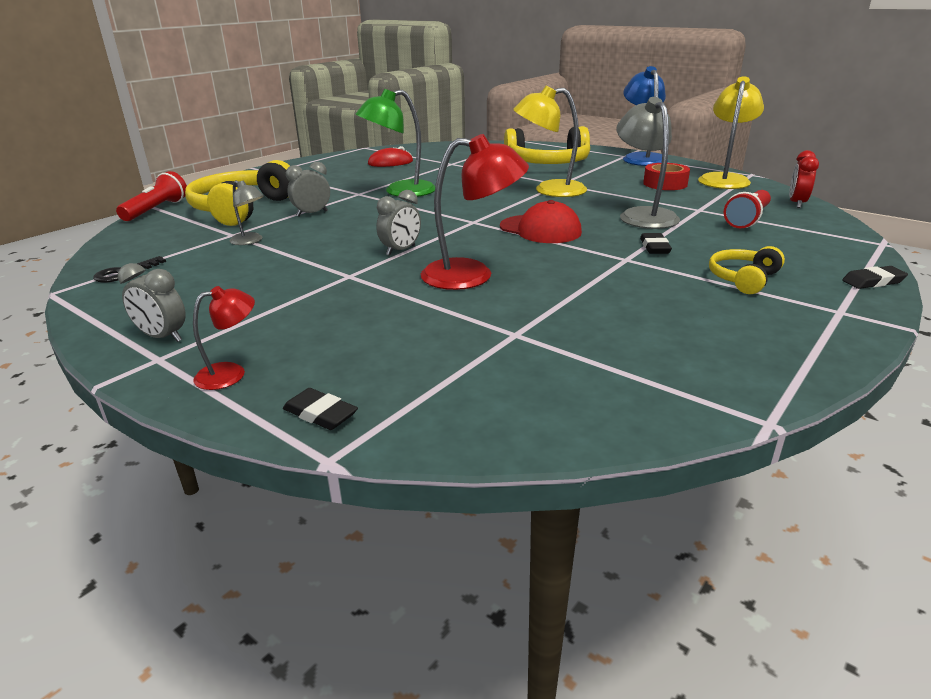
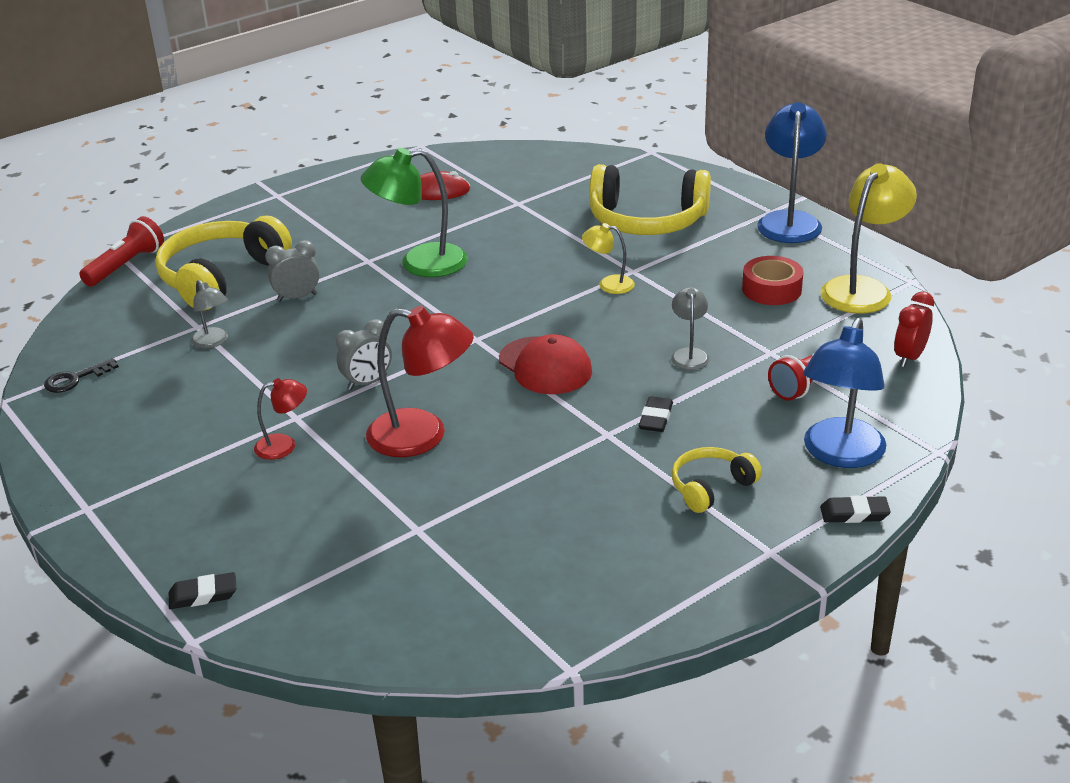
camera: 15 degrees right, 5 degrees up
grey clock [118,263,186,342] -> none
red lamp [193,286,255,390] -> red lamp moved to [254,378,307,460]
black eraser [283,388,358,430] -> black eraser turned 60 degrees counterclockwise [169,572,236,609]
yellow lamp [513,86,587,197] -> yellow lamp [582,223,635,294], size x0.52
grey lamp [616,97,680,229] -> grey lamp [671,287,710,370], size x0.52
none -> blue lamp [803,318,886,468]

